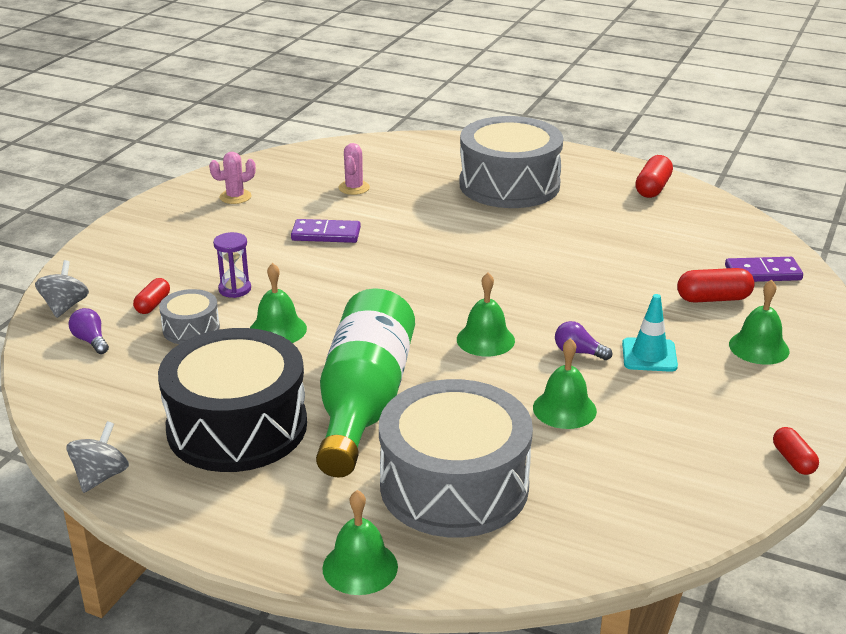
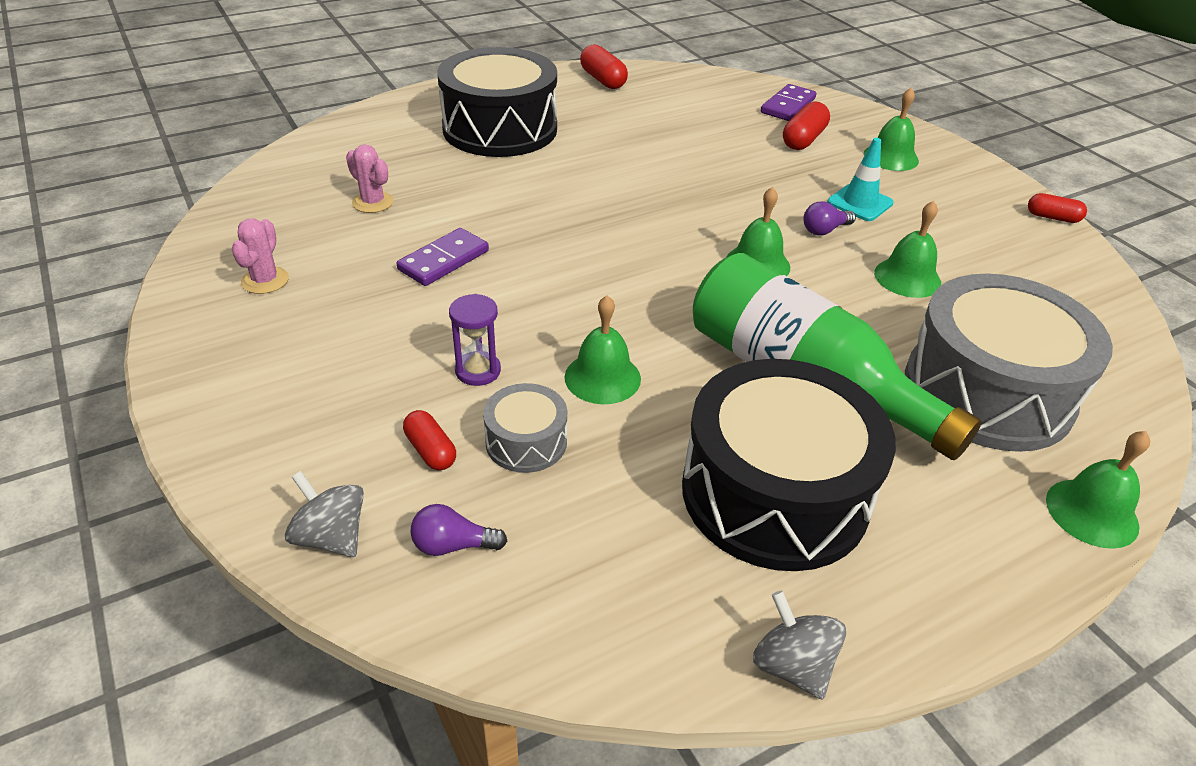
camera: 55 degrees left, 10 degrees up
grey drum [459,116,563,208] -> black drum [437,47,557,157]

